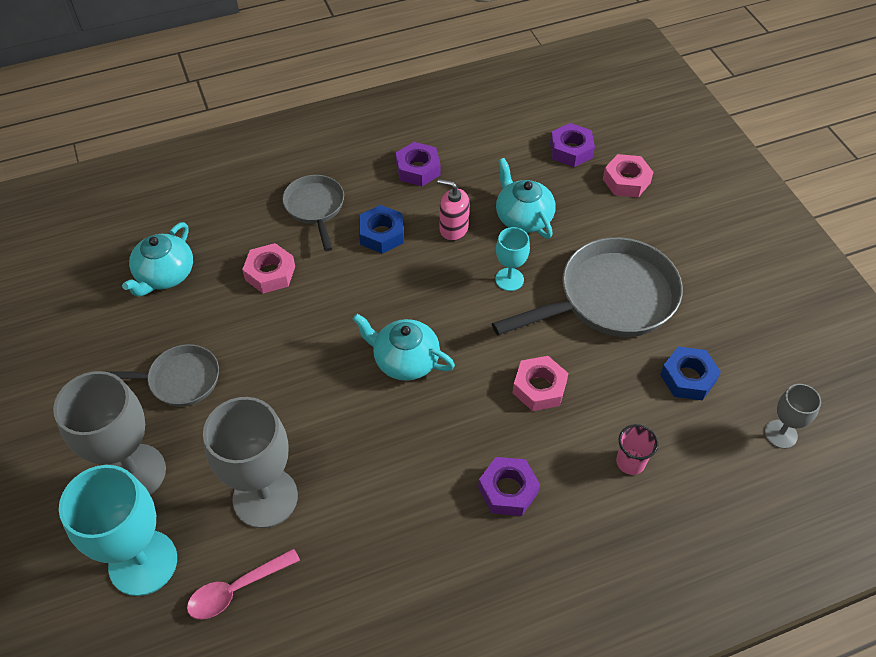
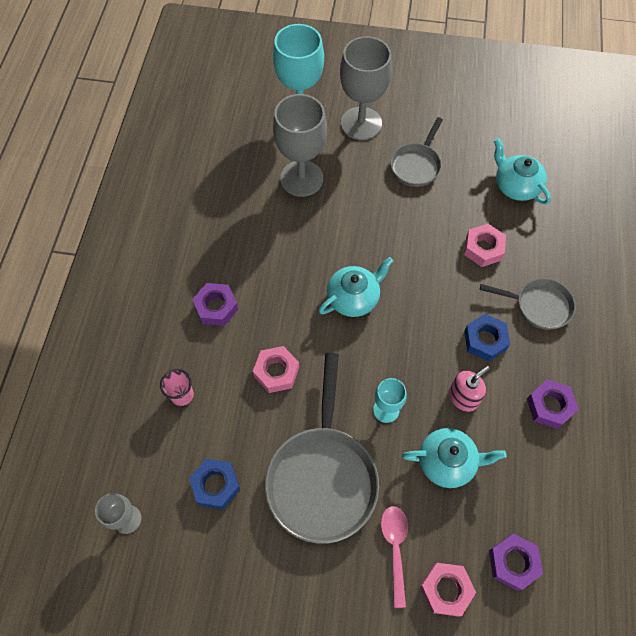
camera: 120 degrees right, 10 degrees up
pink spoon [187,548,300,620] -> pink spoon moved to [381,506,408,608]

